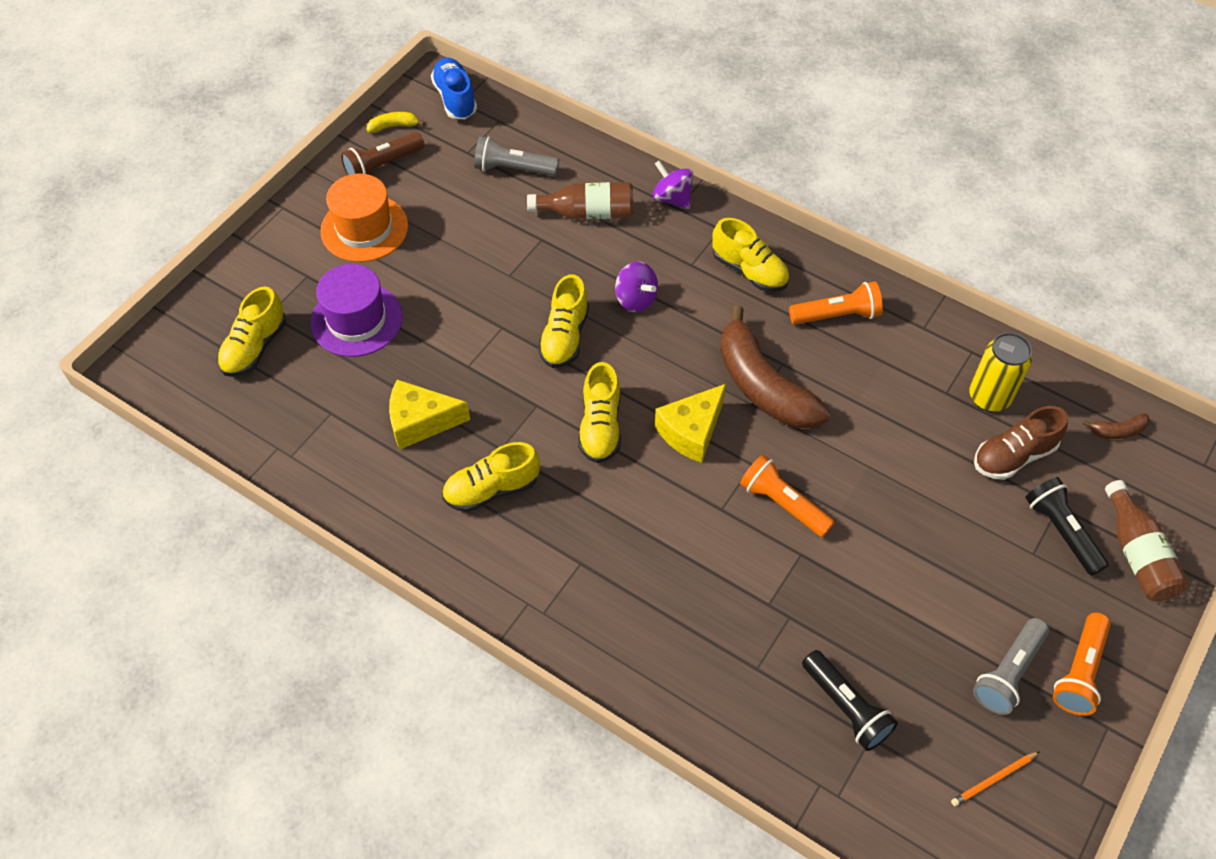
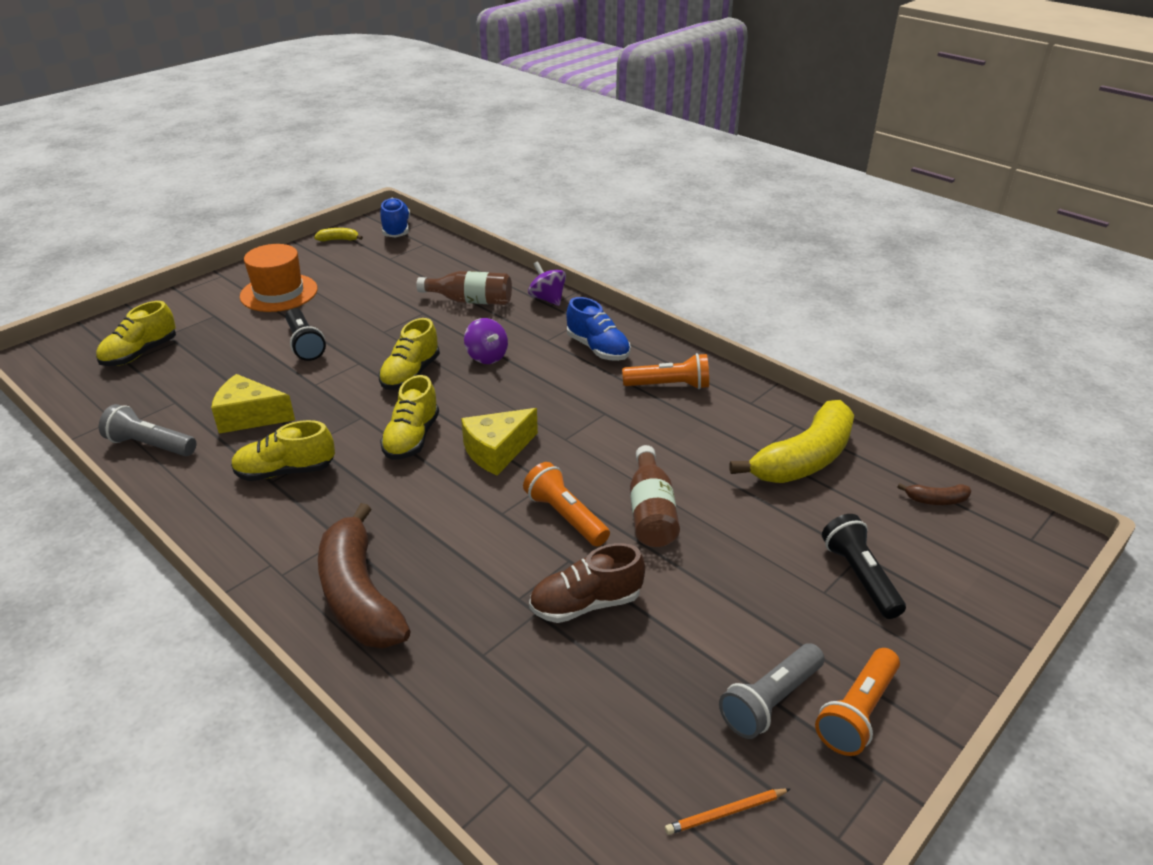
camera: 10 degrees right, 20 degrees down
purple hat [310,264,403,357] -> none
brown flashlight [341,132,424,175] -> none
grey flashlight [474,136,559,176] -> grey flashlight moved to [99,404,197,456]
yellow shoe [713,218,789,292] -> blue shoe [566,297,631,361]
brown banana [720,305,831,429] -> brown banana moved to [318,503,410,648]
black flashlight [802,650,898,751] -> black flashlight moved to [285,308,326,361]
yellow can [969,332,1032,412] -> yellow banana [729,400,854,483]
brown shoe [974,406,1068,480] -> brown shoe moved to [529,543,645,623]
brown bottle [1105,480,1189,601] -> brown bottle moved to [630,445,680,547]

